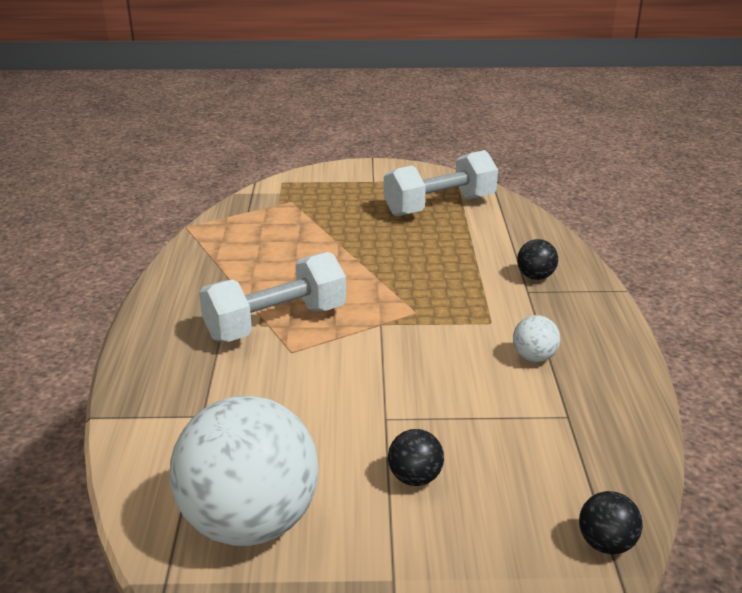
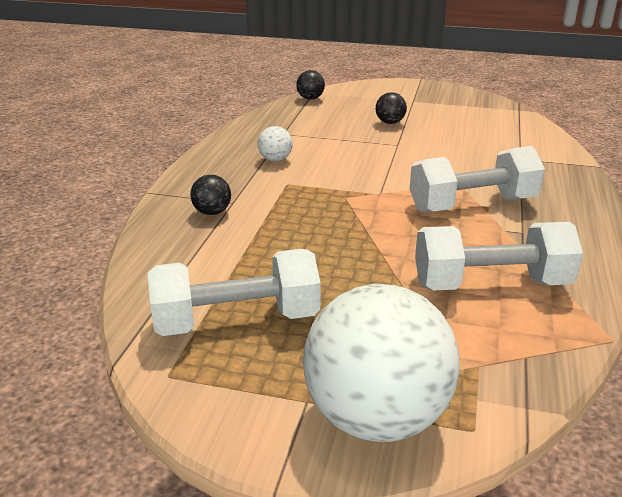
camera: 165 degrees left, 0 degrees up
white ball [170,396,319,546] -> white ball moved to [303,284,460,442]
none -> white dumbbell [415,222,583,290]

